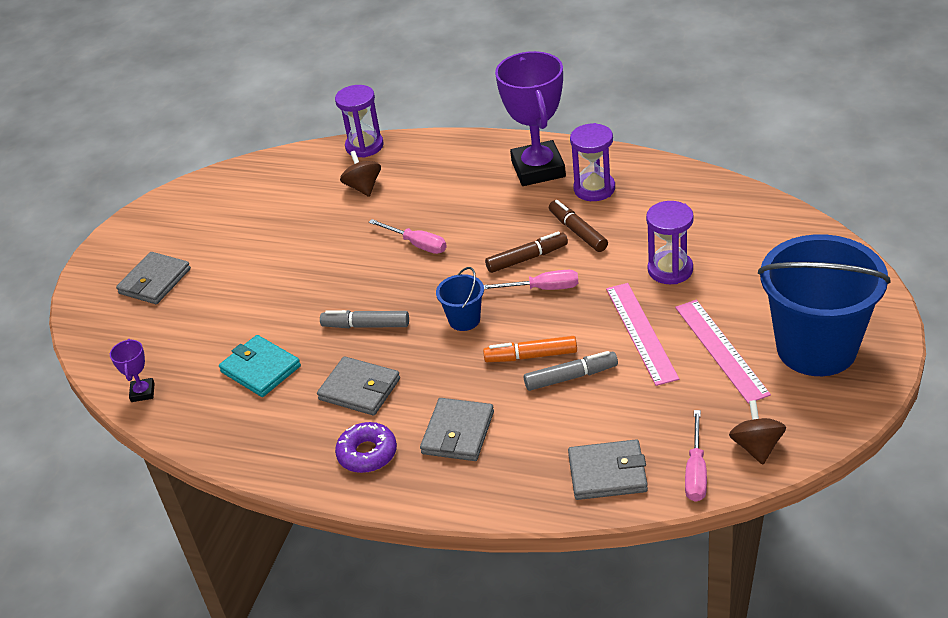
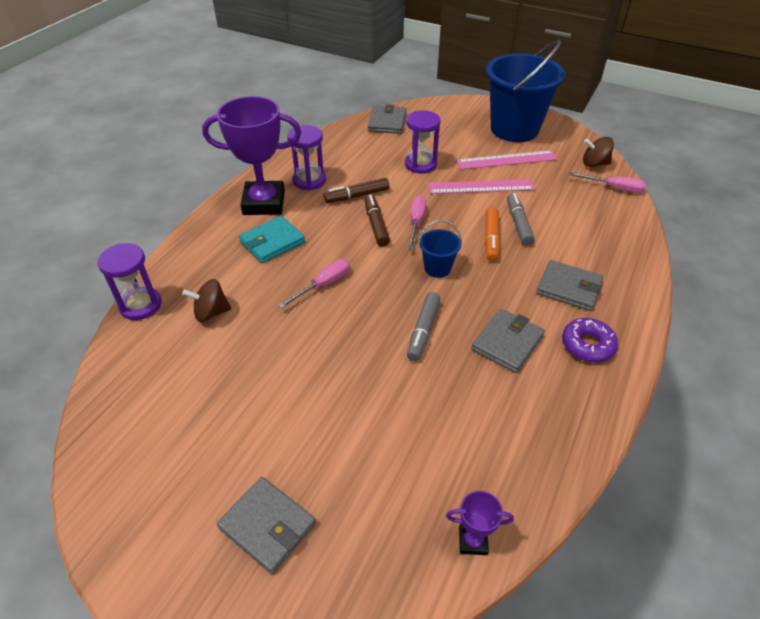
camera: 85 degrees left, 5 degrees up
turquoise wallet [219,335,301,397] -> turquoise wallet moved to [239,216,305,263]
grey wallet [568,439,648,500] -> grey wallet moved to [368,104,406,134]

